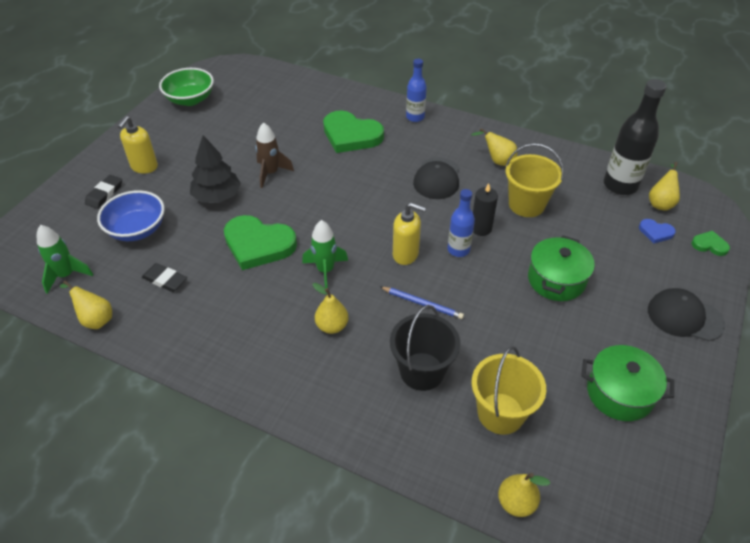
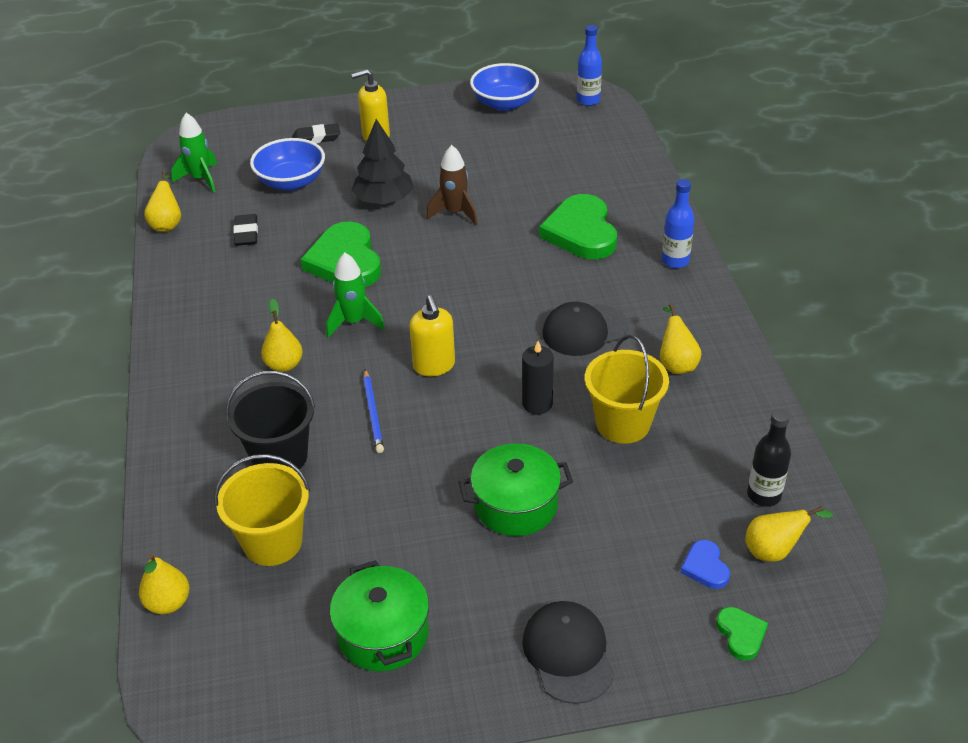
camera: 55 degrees right, 5 degrees down
green bowl [159,68,214,106] -> blue bowl [470,63,539,111]
blue bottle [448,189,475,257] -> blue bottle moved to [577,25,602,106]
black bottle [604,79,666,195] -> black bottle [747,409,791,507], size x0.60

